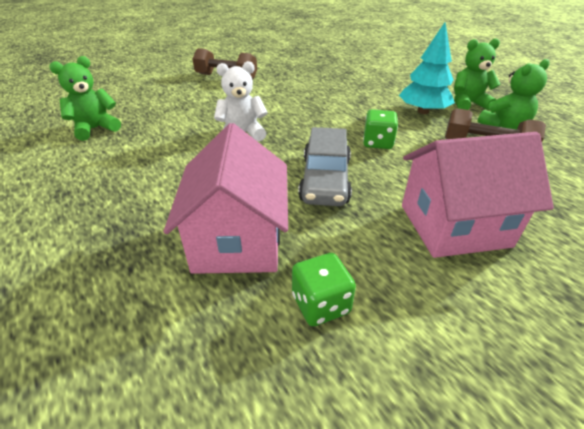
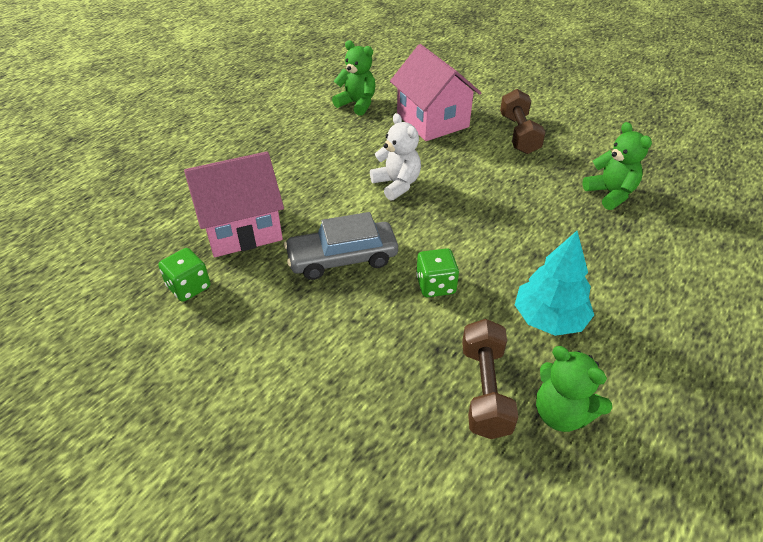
camera: 70 degrees right, 5 degrees up
pink house [402,132,554,258] -> pink house moved to [390,44,481,141]
green teddy bear [454,39,500,110] -> green teddy bear moved to [582,122,652,210]

